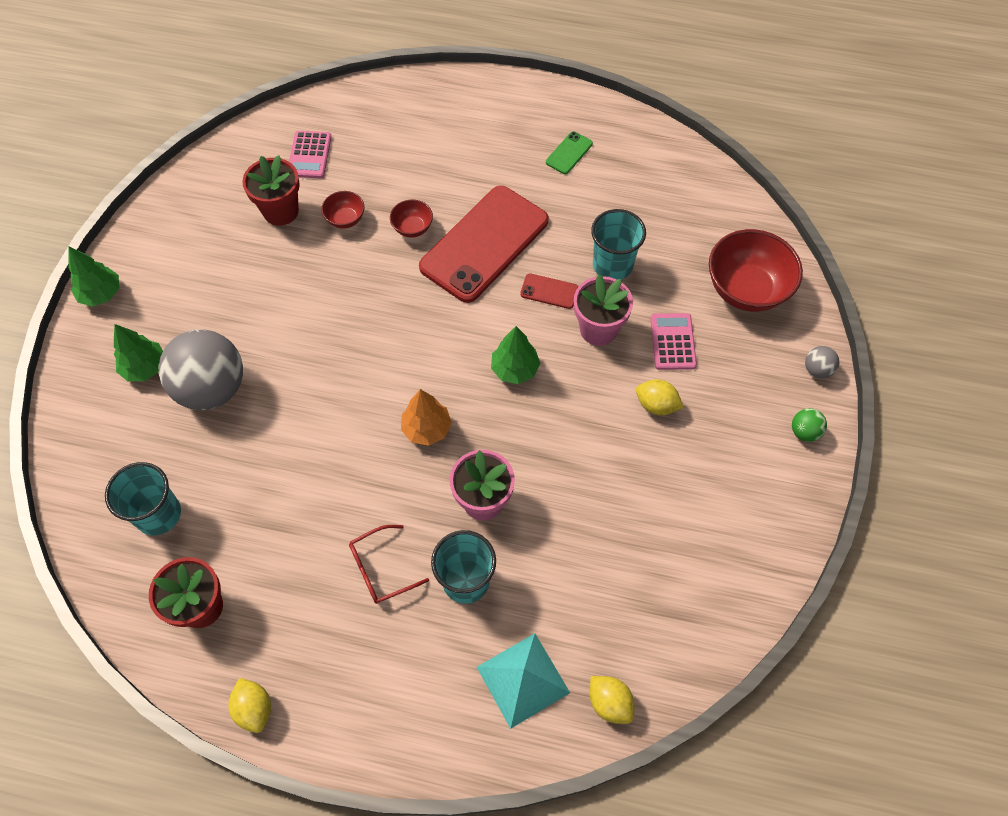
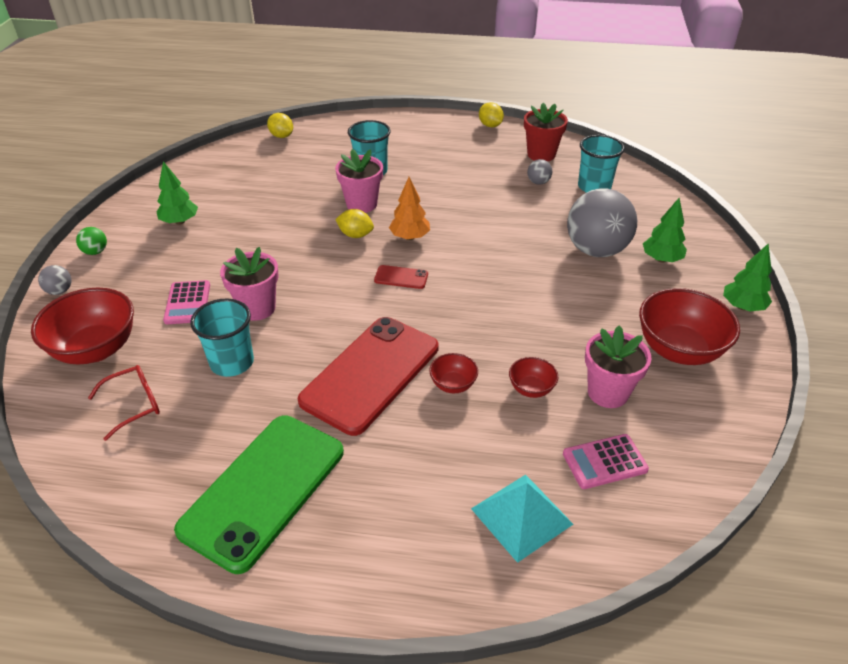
camera: 175 degrees right, 20 degrees down
red flower pot [242,155,300,226] -> pink flower pot [585,325,651,408]
pink calculator [289,131,332,178] -> pink calculator turned 105 degrees counterclockwise [563,434,649,489]
red glasses [349,525,429,604] -> red glasses moved to [88,365,160,441]
turquoise pyramid [477,633,570,729] -> turquoise pyramid moved to [471,474,573,563]
green tree [491,326,540,384] -> green tree moved to [157,161,198,225]
red phone [520,273,578,309] -> red phone moved to [374,265,428,289]
green phone [546,131,593,174] -> green phone [174,415,344,574], size x2.50
yellow lemon [636,379,684,415] -> yellow lemon moved to [335,209,374,238]
none -> grey ball [527,159,552,185]
none -> red bowl [639,288,740,365]

